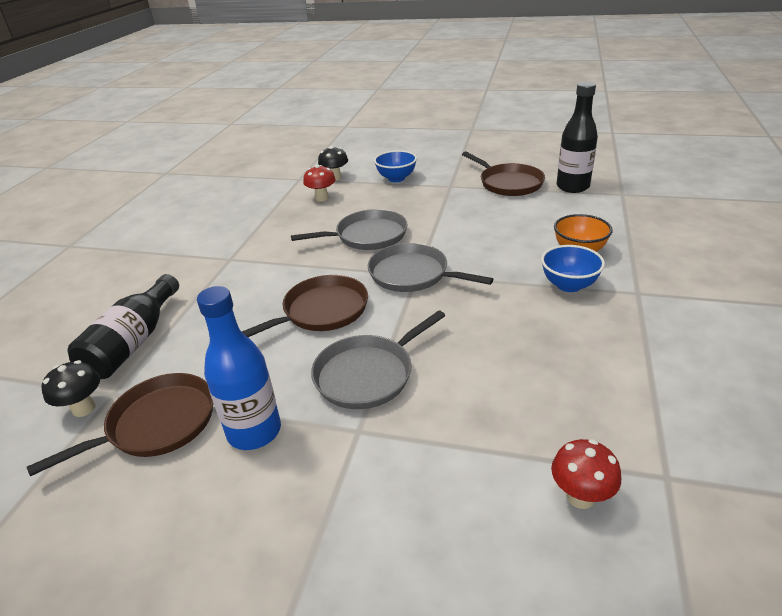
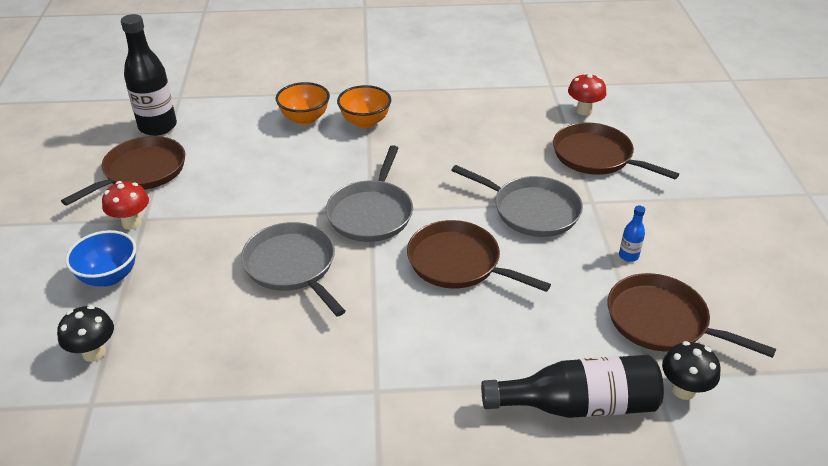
camera: 110 degrees left, 5 degrees up
blue bottle [197,286,281,450] -> blue bottle [619,206,645,262], size x0.44
red mushroom [303,165,336,202] -> red mushroom moved to [102,181,149,230]
blue bowl [541,245,605,292] -> orange bowl [337,85,391,128]
none -> brown pan [553,122,679,179]

